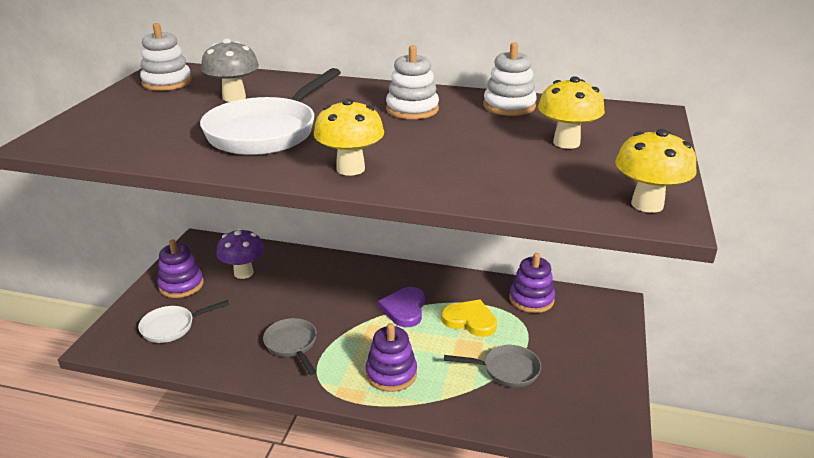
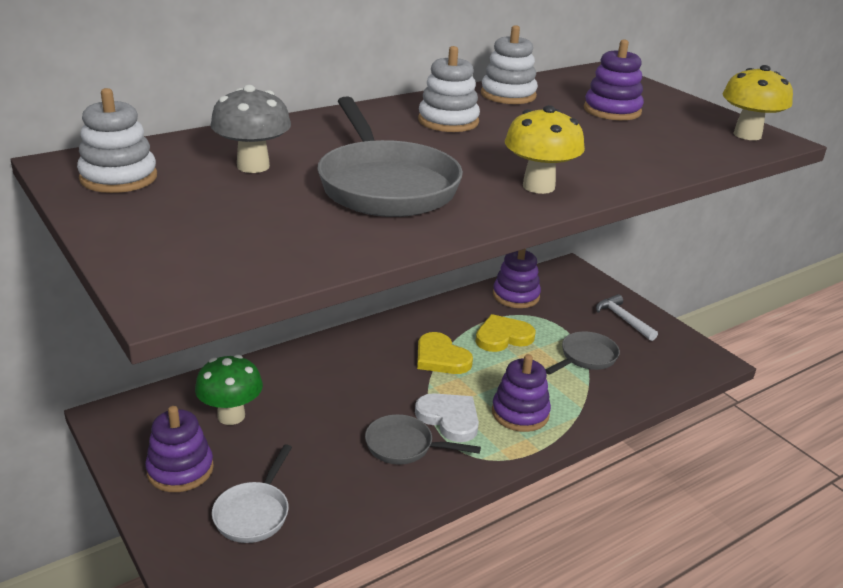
camera: 50 degrees left, 0 degrees up
white pan [200,68,341,155] -> grey pan [317,96,463,217]
purple mushroom [217,228,264,279] -> green mushroom [195,355,263,425]
purple heart [378,287,425,327] -> yellow heart [417,332,473,374]
yellow mushroom [538,76,605,149] -> purple stacking toy [584,40,644,120]
none -> white heart [415,393,479,442]
none -> white hammer [596,294,658,341]

